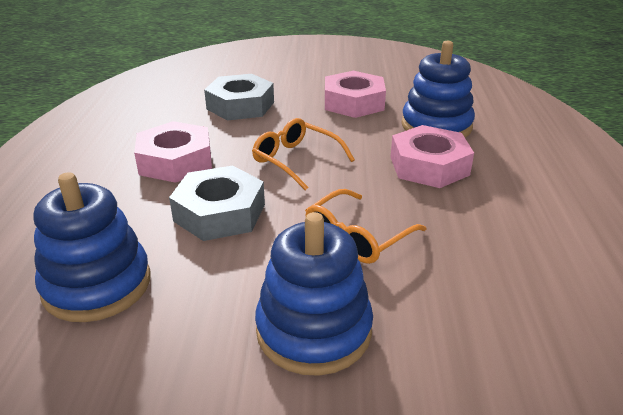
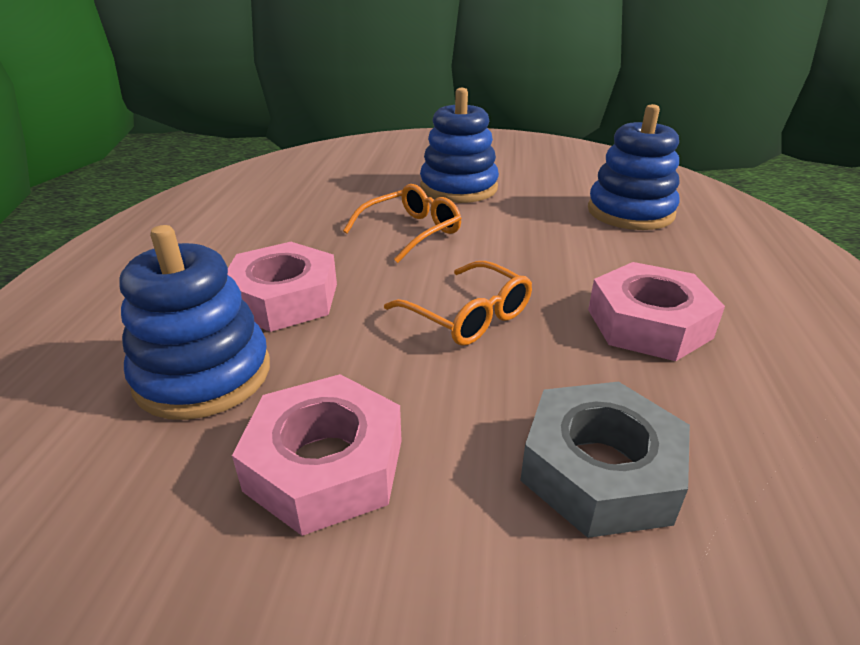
camera: 175 degrees left, 0 degrees up
grey nut [169,165,265,241] -> none

